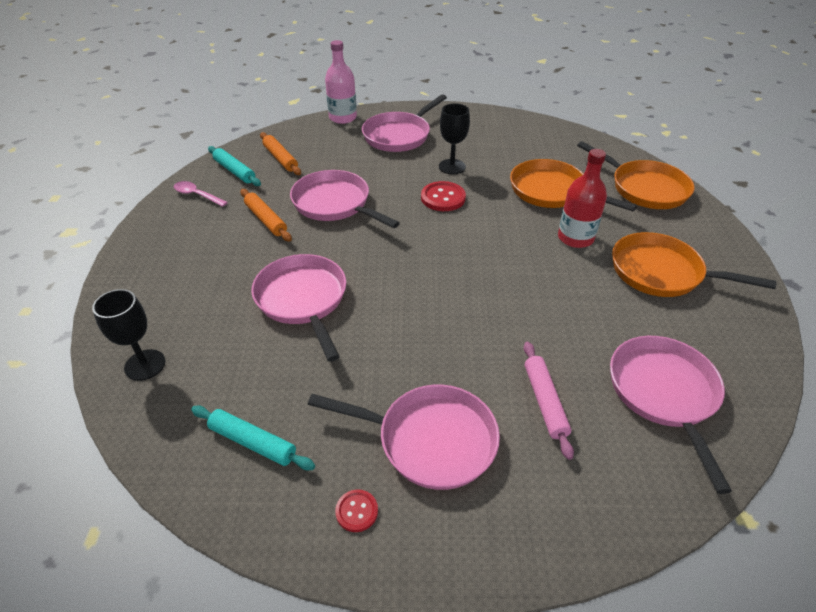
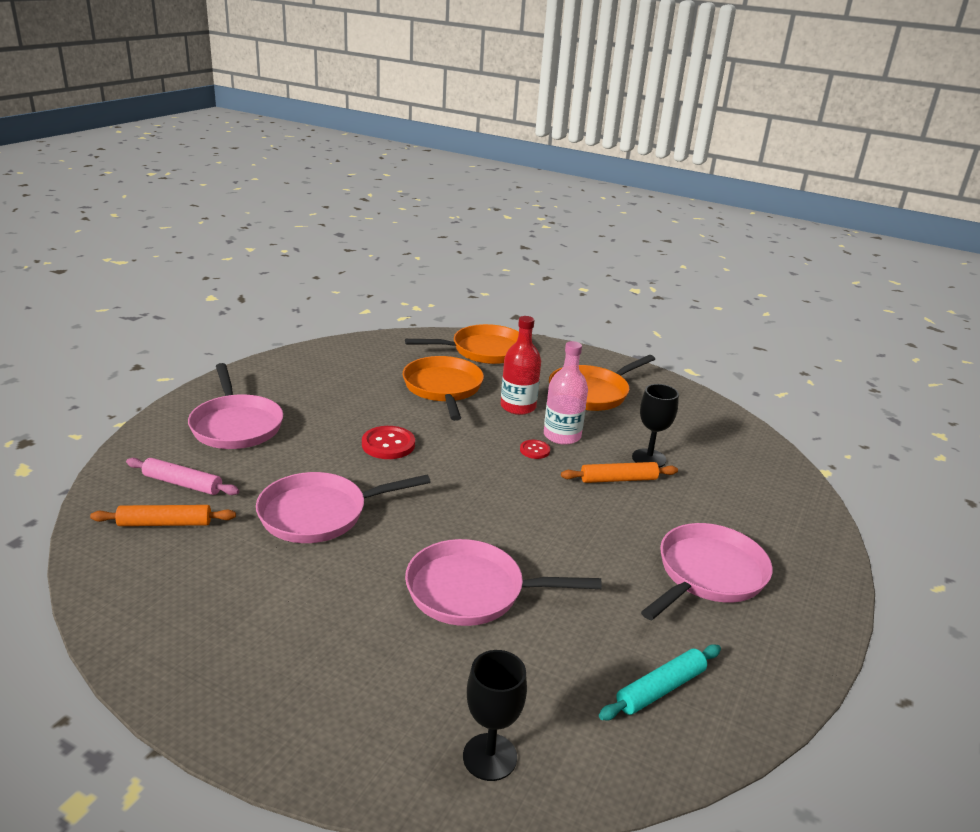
camera: 65 degrees left, 15 degrees down
pink spoon [174,181,228,207] -> none
turquoise rolling pin [208,146,261,186] -> none
orange rolling pin [240,189,292,242] -> orange rolling pin moved to [561,462,678,483]
pink bottle [325,40,357,124] -> pink bottle moved to [544,341,588,445]
red button [335,489,378,532] -> red button moved to [520,440,550,459]
black goblet [439,103,470,174] -> black goblet moved to [632,384,679,468]
orange pan [510,159,637,211] -> orange pan turned 105 degrees clockwise [403,356,484,421]
pink rolling pin [524,342,574,460] -> pink rolling pin moved to [126,458,239,495]
pink pan [610,336,732,494] -> none

